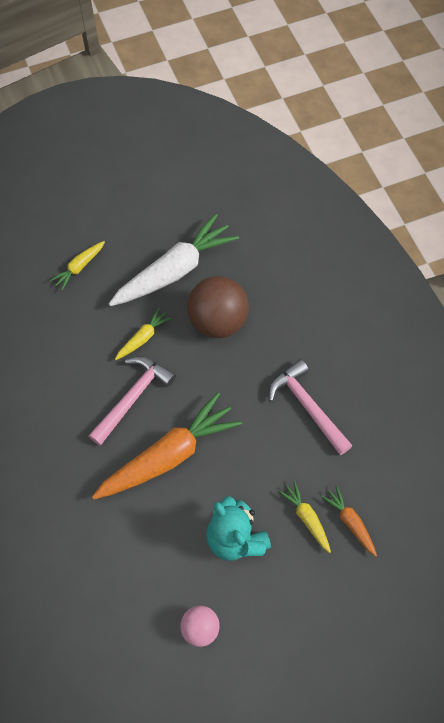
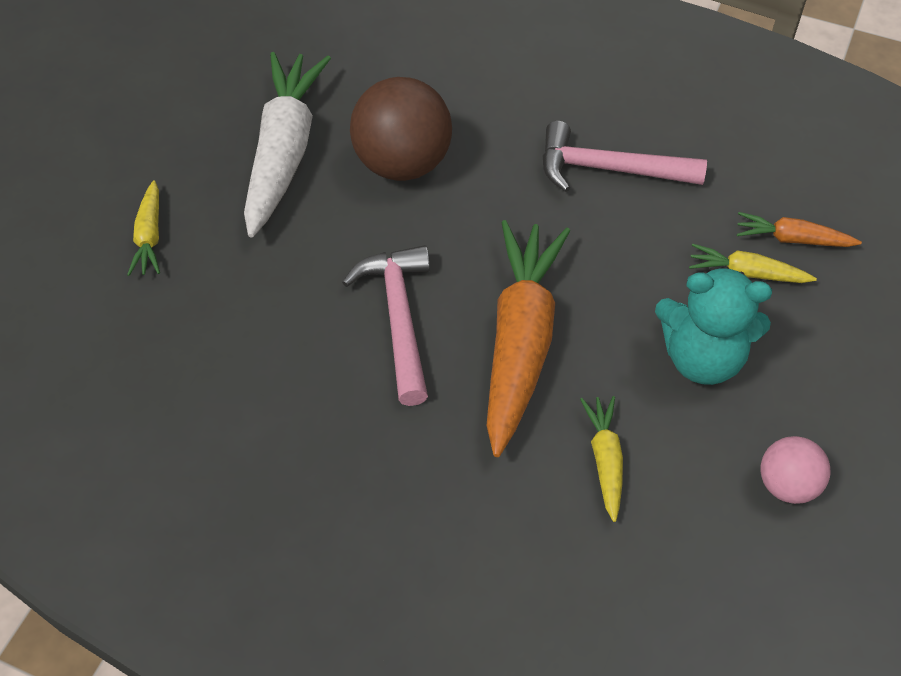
camera: 45 degrees left, 10 degrees down
yellow carrot [115,307,172,360] -> yellow carrot moved to [580,396,623,522]

